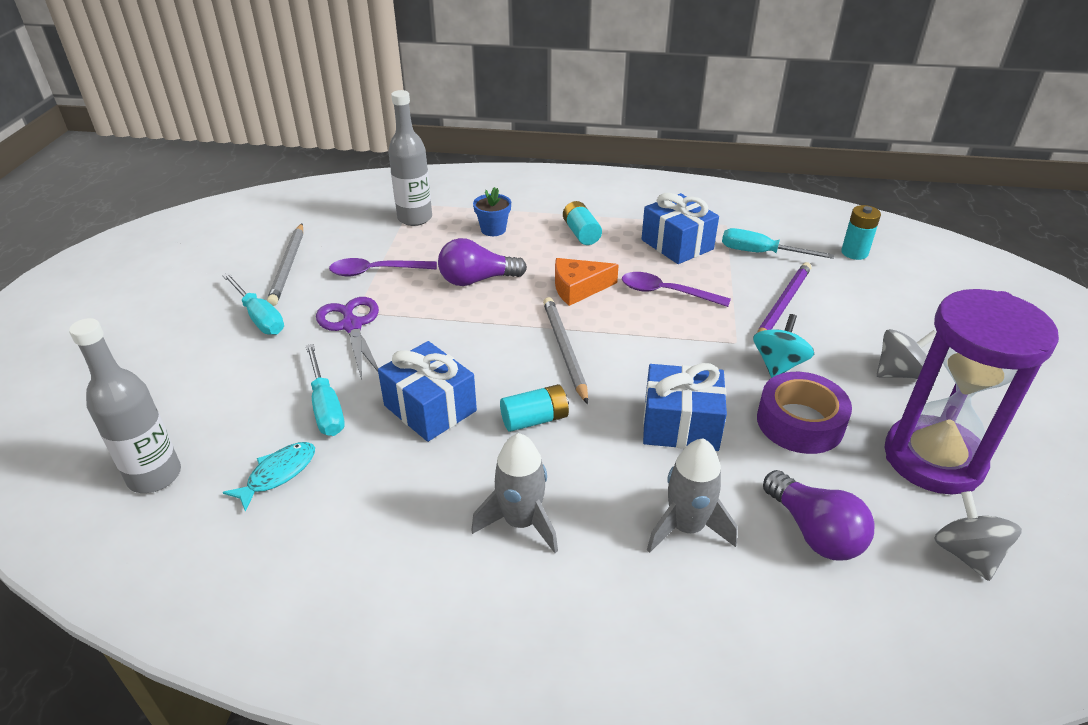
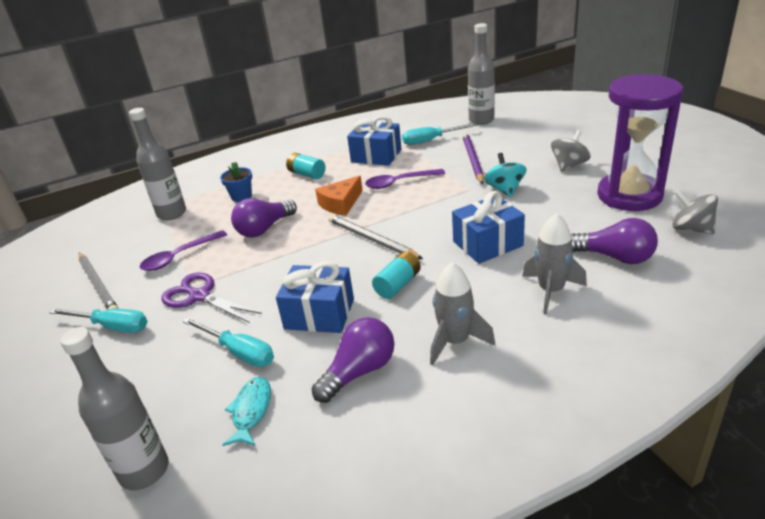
camera: 30 degrees left, 5 degrees down
purple tape [757,372,852,454] -> none
turquoise battery [841,205,881,260] -> grey bottle [468,23,495,125]
none -> purple light bulb [312,317,394,403]

